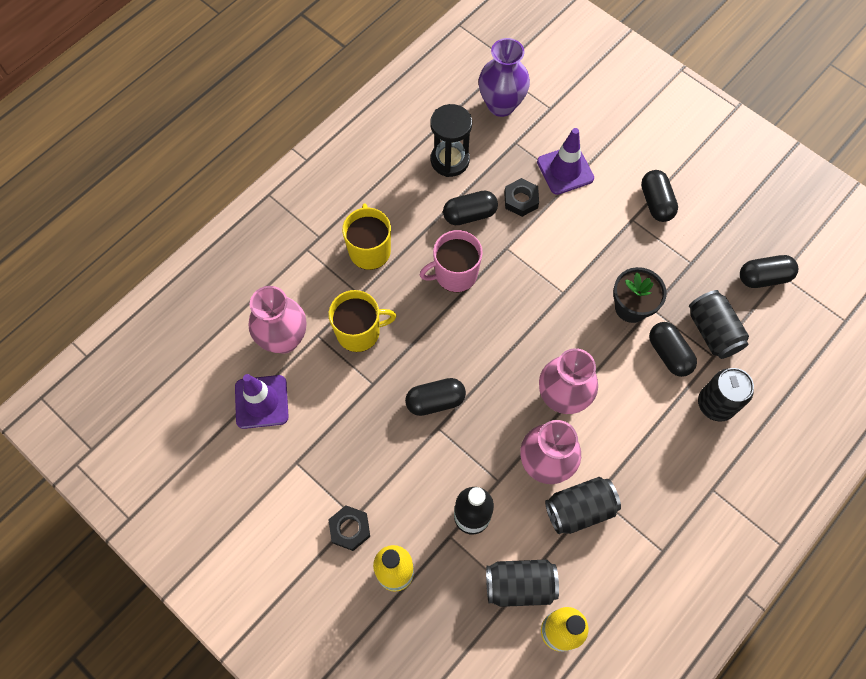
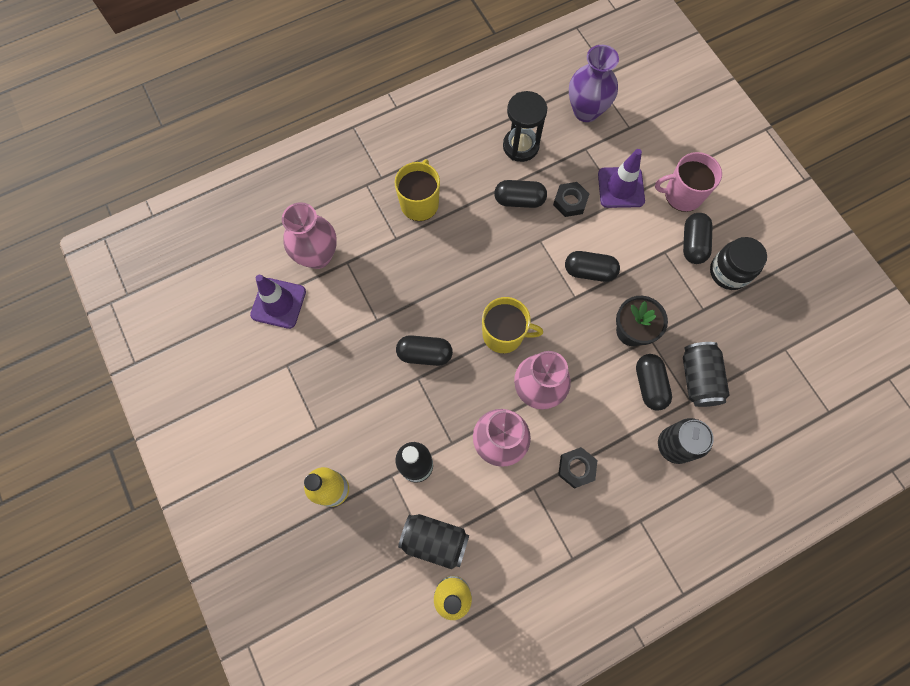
camera: 20 degrees right, 5 degrees up
yellow mug [328,290,396,352] -> yellow mug moved to [482,297,543,353]
black nut [328,505,370,551] -> black nut moved to [558,447,598,489]
pink mug [420,230,483,292] -> pink mug moved to [655,152,722,212]
black can [545,477,621,534] -> none
black capsule [740,255,798,288] -> black capsule moved to [565,251,620,282]
none -> black jar [710,237,767,290]

